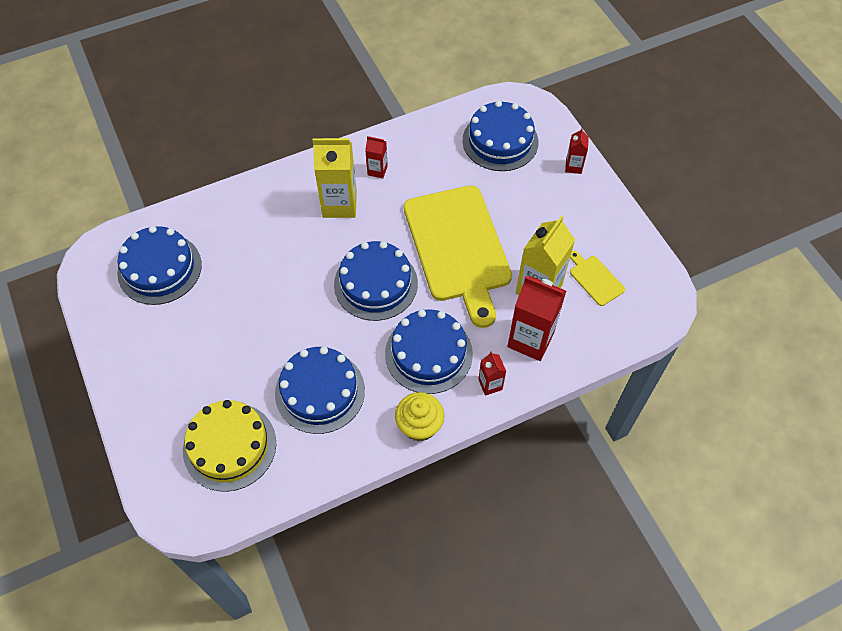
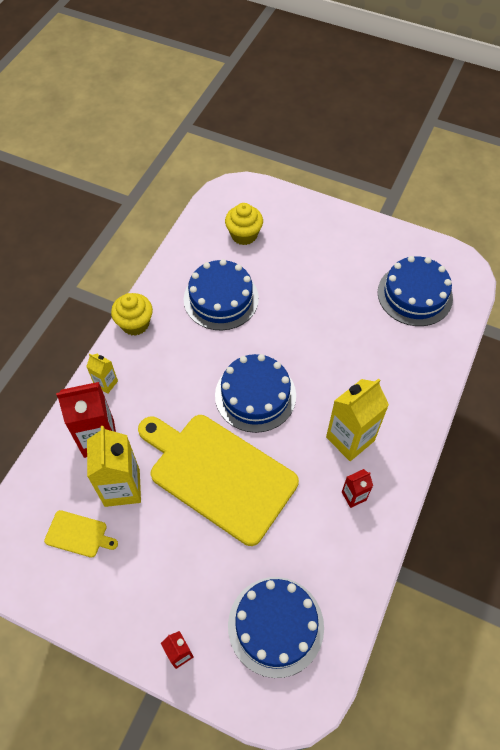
camera: 140 degrees right, 0 degrees up
yellow cake [183,400,276,492] -> yellow cupcake [225,203,263,245]
blue cake [385,309,473,394] -> none
red carton [478,351,506,396] -> yellow carton [86,354,118,394]

